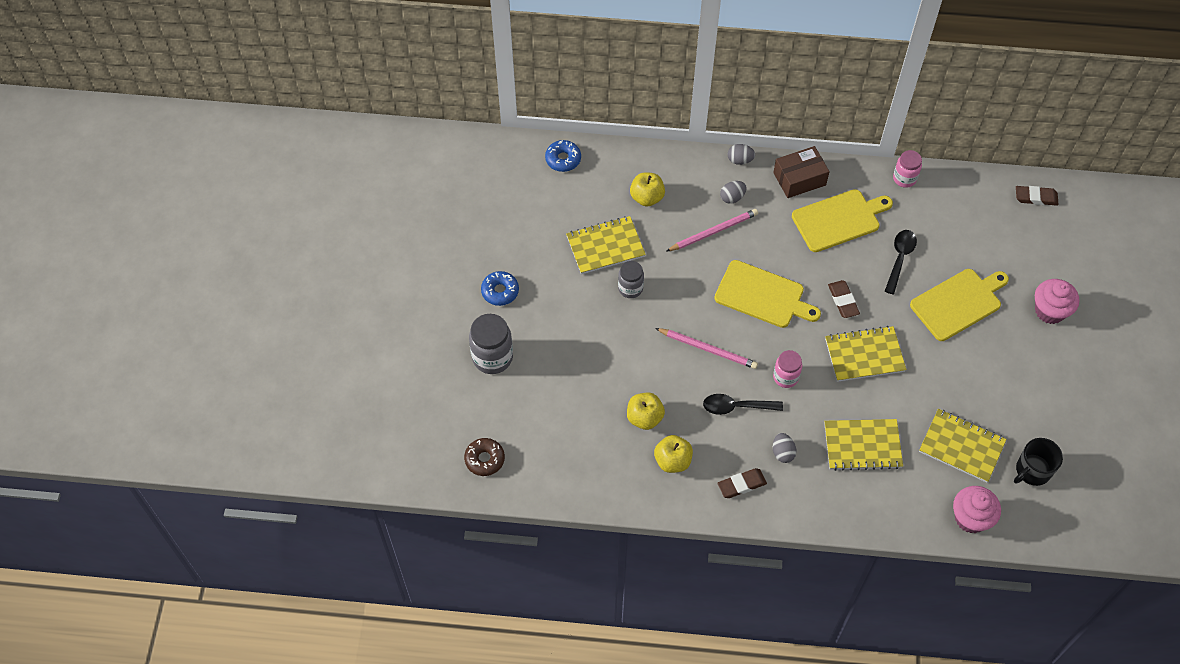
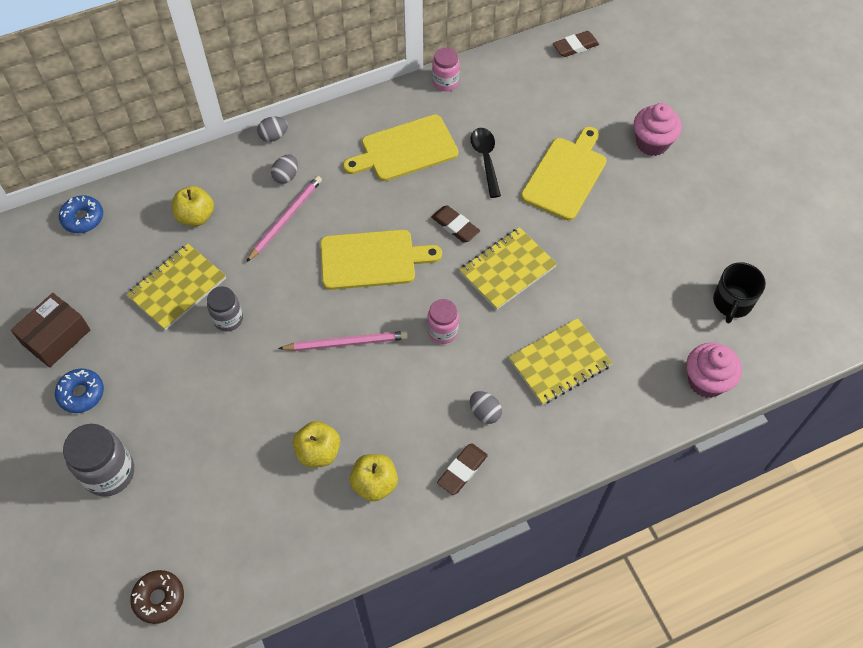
camera: 30 degrees left, 0 degrees up
black spoon [703,394,783,415] -> none
brown box [773,146,829,198] -> brown box moved to [11,293,90,368]
yellow cutting board [792,189,893,252] -> yellow cutting board turned 150 degrees counterclockwise [343,114,459,181]
yellow notebook [919,409,1006,483] -> none

